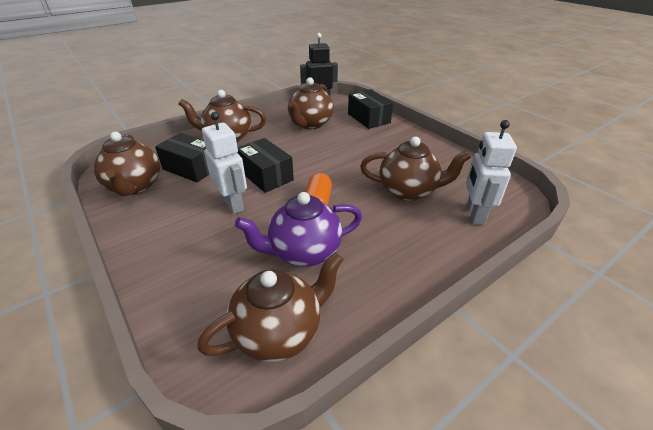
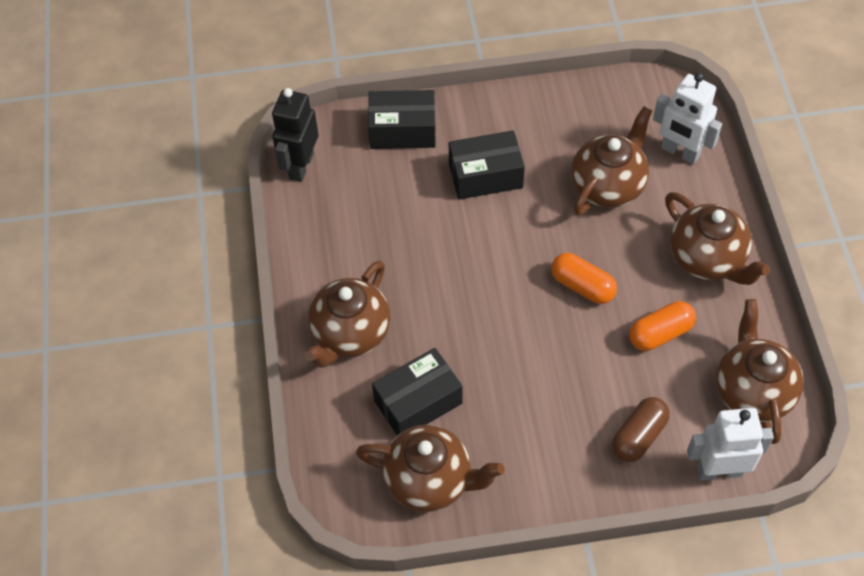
camera: 60 degrees left, 20 degrees up
white robot [202,112,247,214] -> white robot moved to [687,408,774,481]
purple teapot [235,192,362,267] -> orange capsule [629,301,696,351]
black box [237,138,294,193] -> black box moved to [449,130,525,200]
brown teapot [288,77,334,129] -> brown teapot moved to [665,192,770,285]
none -> brown capsule [612,397,670,462]

